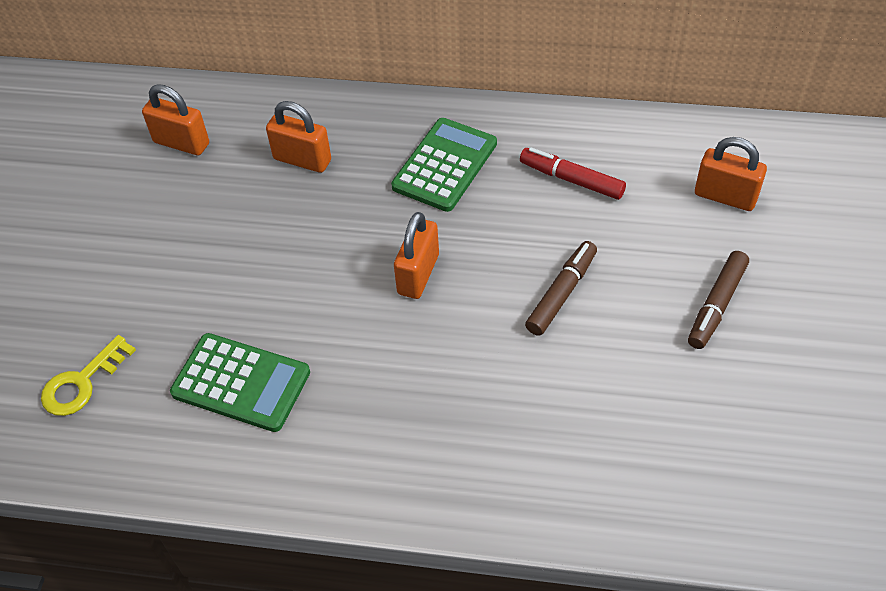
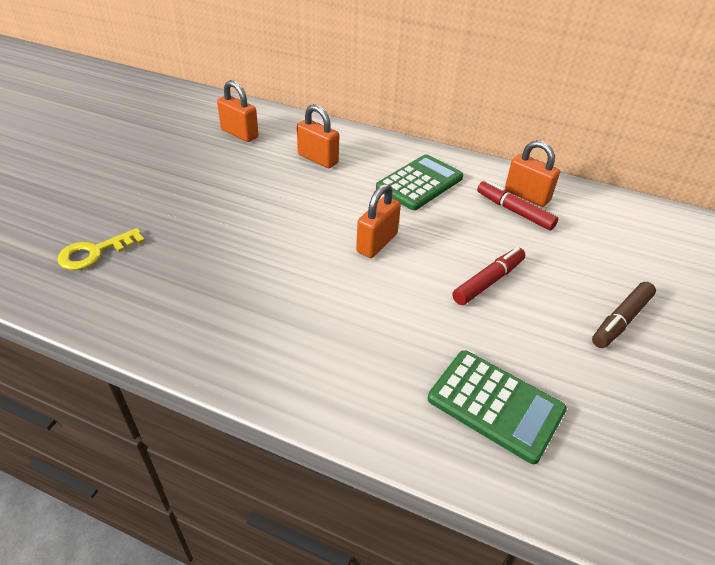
camera: 10 degrees right, 10 degrees down
green calculator [170,333,310,432] -> green calculator moved to [428,350,567,464]
brown marker [525,241,597,336] -> red marker [452,247,525,305]
orange padlock [695,137,767,211] -> orange padlock moved to [505,140,560,207]

